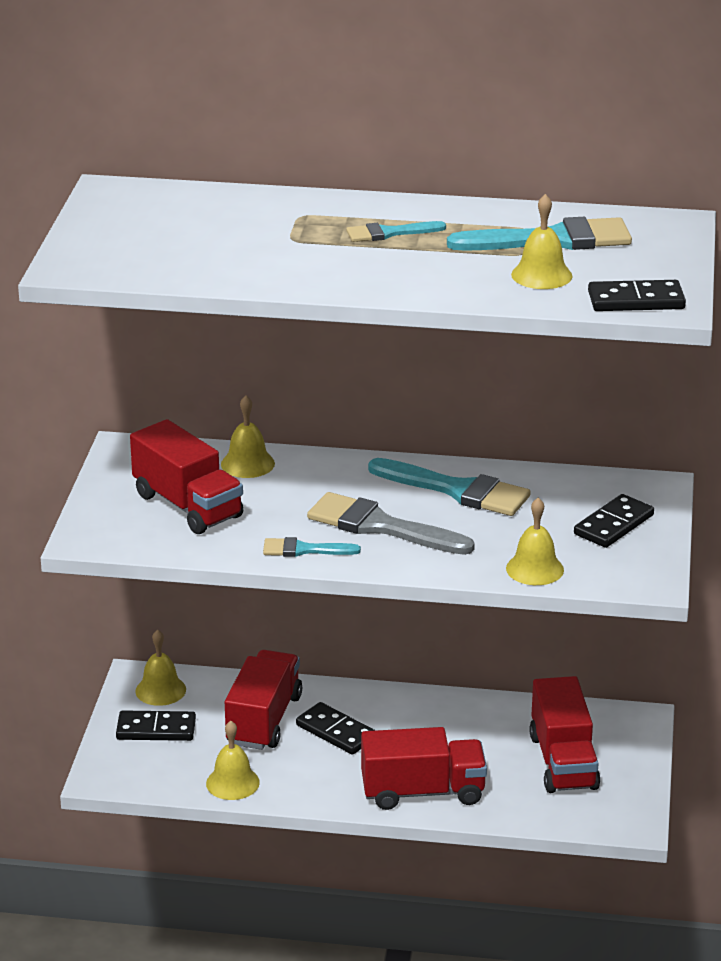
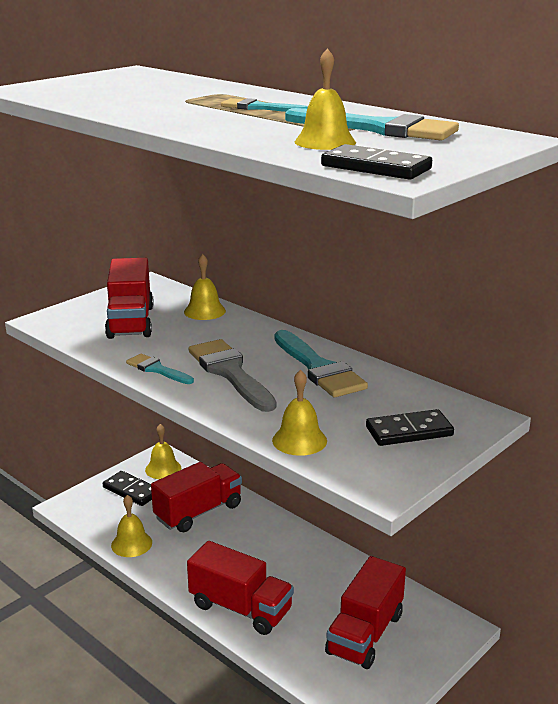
camera: 35 degrees right, 5 degrees down
black domino [296,702,376,755] -> none

